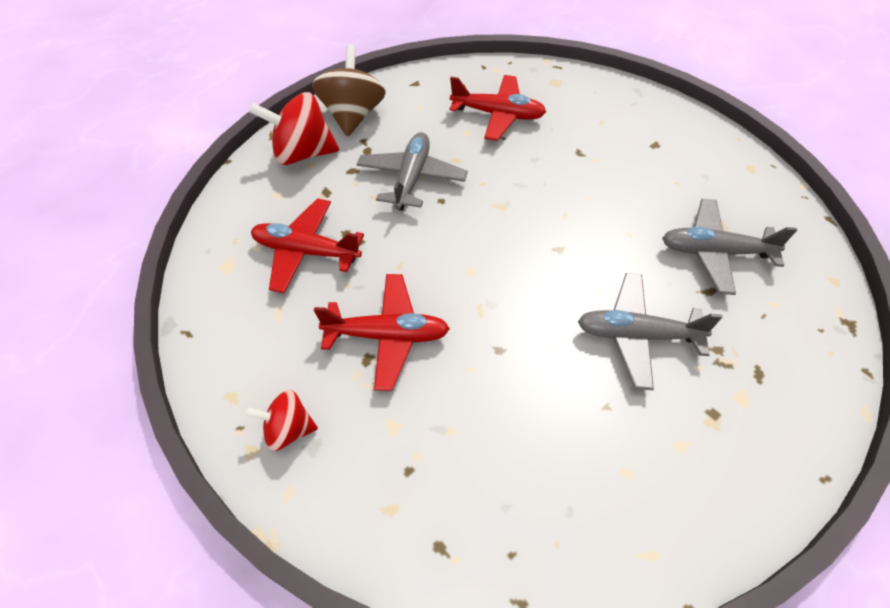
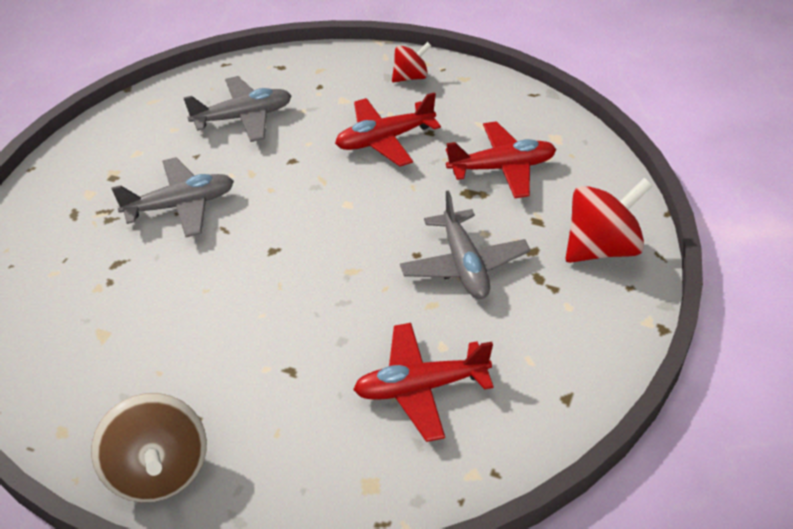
camera: 155 degrees right, 10 degrees down
brown spinning top [312,44,386,136] -> brown spinning top moved to [91,393,207,503]
grey plane [662,199,797,295] -> grey plane moved to [184,76,292,142]

